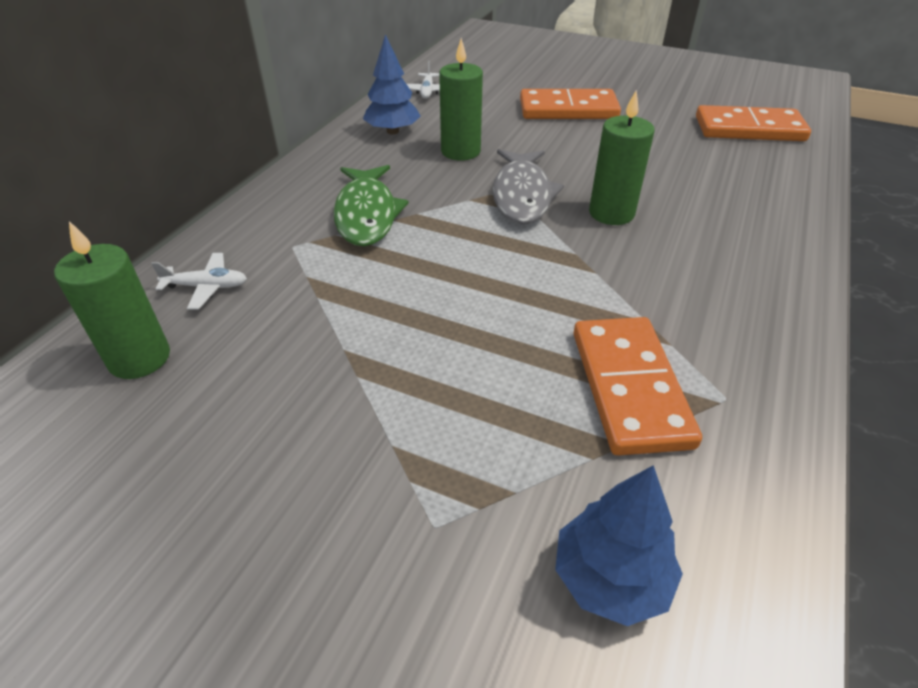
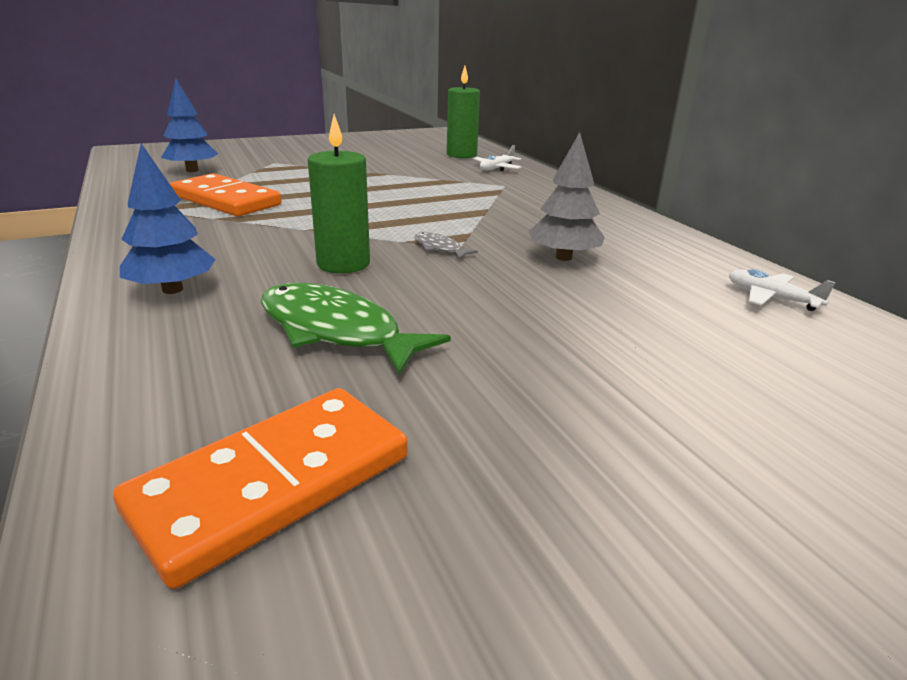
camera: 130 degrees right, 15 degrees down
green fish [333,165,409,246] -> green fish moved to [261,283,451,375]
blue tree [363,34,421,135] -> blue tree moved to [120,144,216,294]
green candle [439,38,483,160] -> grey tree [529,132,605,261]
grey fish [493,149,564,224] -> grey fish [414,232,478,259], size x0.47
orange domino [520,89,621,119] -> none

